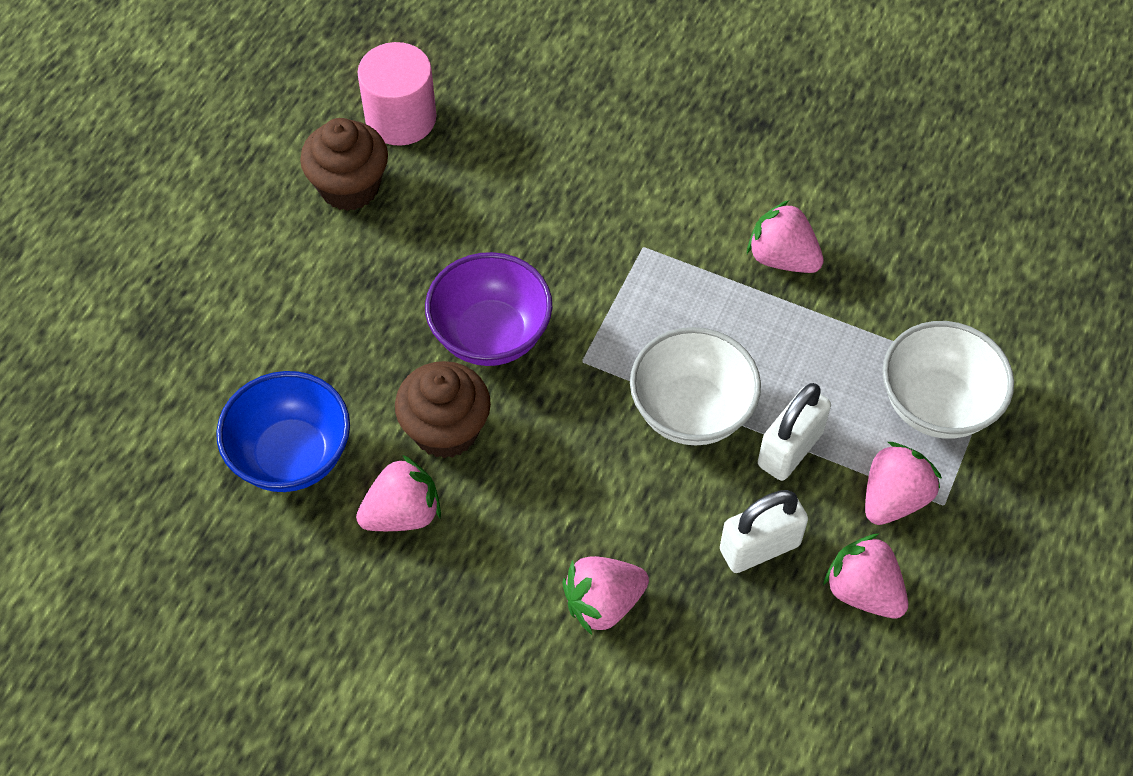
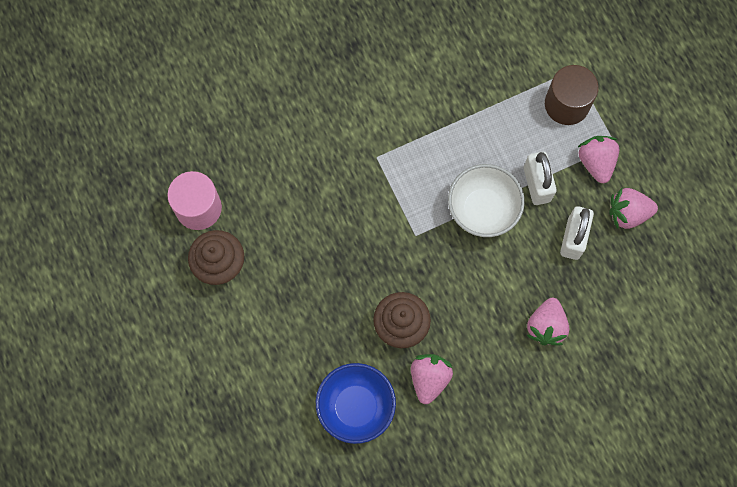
camera: 50 degrees left, 15 degrees up
purple bowl [425,252,552,366] -> none
pink strawberry [747,200,824,273] -> none
white bowl [882,321,1014,438] -> brown cylinder [545,65,599,125]

